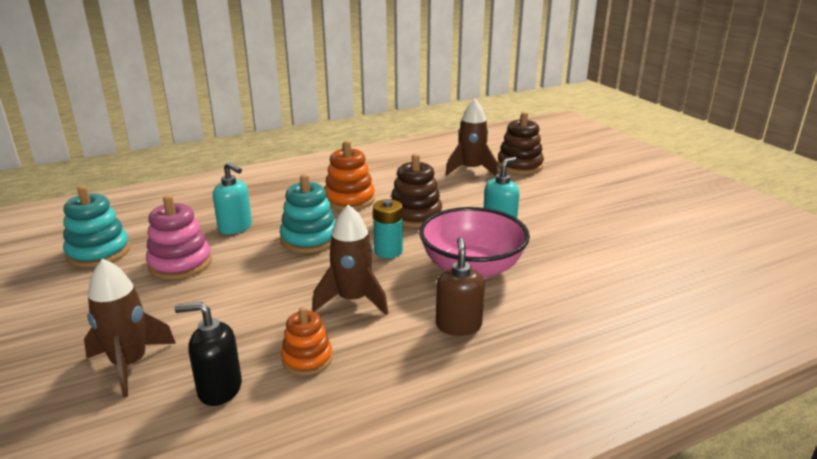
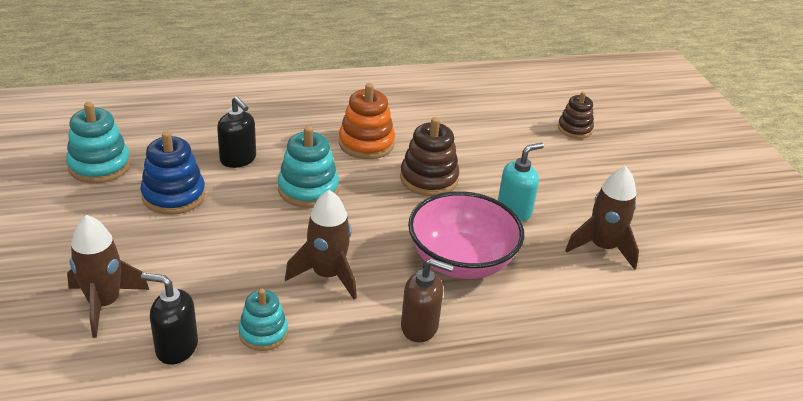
camera: 10 degrees right, 10 degrees up
pink stacking toy [146,195,212,280] -> blue stacking toy [140,131,205,215]
turquoise soap dispenser [213,162,252,234] -> black soap dispenser [217,96,256,168]
orange stacking toy [281,307,333,375] -> turquoise stacking toy [238,289,288,351]
turquoise battery [373,199,403,258] -> none
brown soap dispenser [436,237,485,336] -> brown soap dispenser turned 90 degrees clockwise [401,258,454,342]
brown rocket [446,99,498,176] -> brown rocket moved to [565,166,639,270]
brown stacking toy [497,112,544,175] -> brown stacking toy [558,92,594,139], size x0.66

